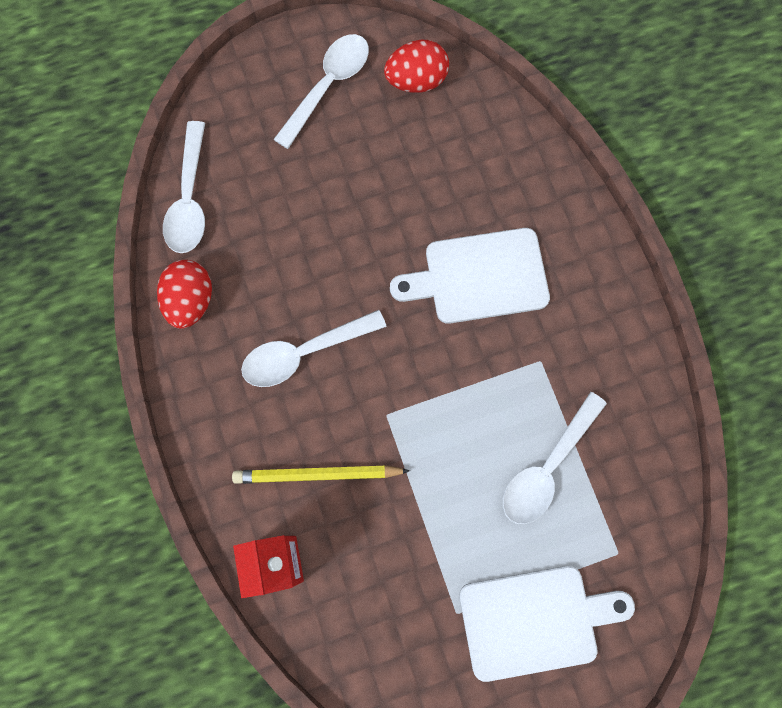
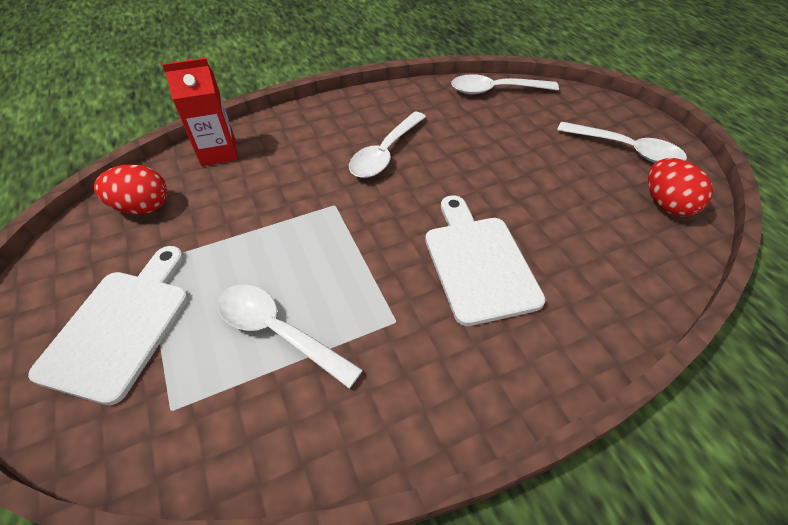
camera: 85 degrees right, 25 degrees down
red egg [157,260,212,329] -> red egg moved to [94,164,167,215]
yellow pencil [232,465,410,484] -> none
white spoon [241,310,387,387] -> white spoon turned 120 degrees counterclockwise [349,111,426,178]
white cutting board [459,566,635,682] -> white cutting board turned 150 degrees counterclockwise [28,246,188,405]

